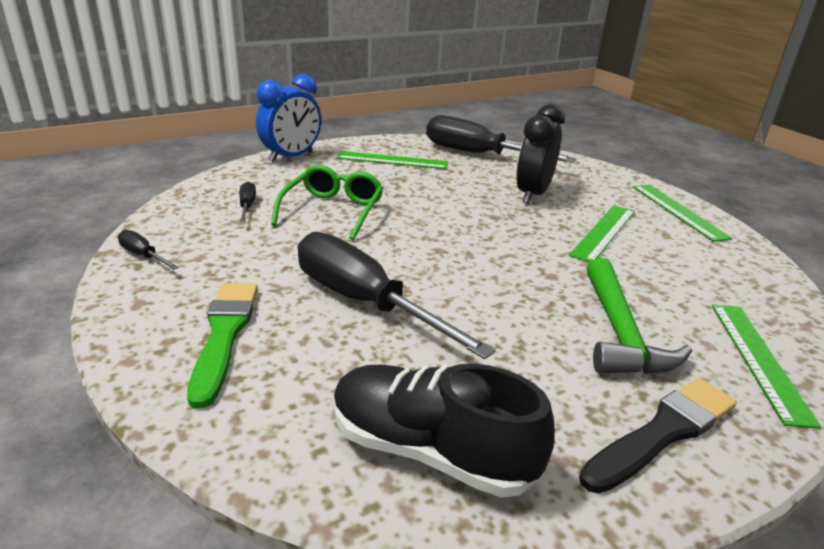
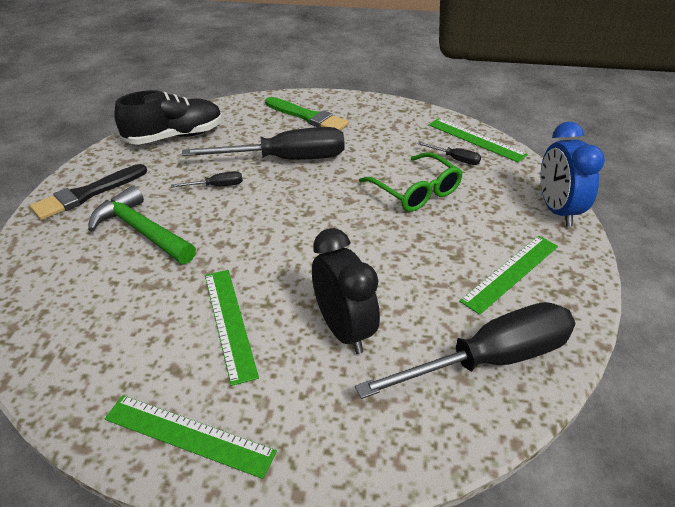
camera: 130 degrees right, 10 degrees up
black screwdriver [118,230,179,270] -> black screwdriver moved to [171,171,243,188]
black brush [579,378,737,494] -> black brush turned 45 degrees clockwise [30,164,147,220]
green ruler [712,305,821,429] -> green ruler moved to [429,118,528,162]

